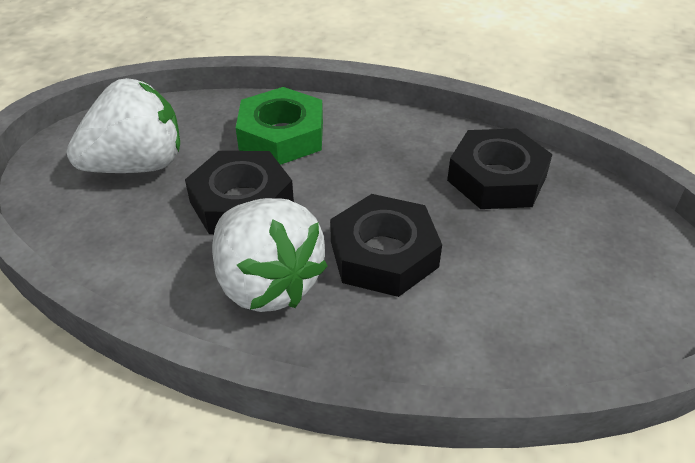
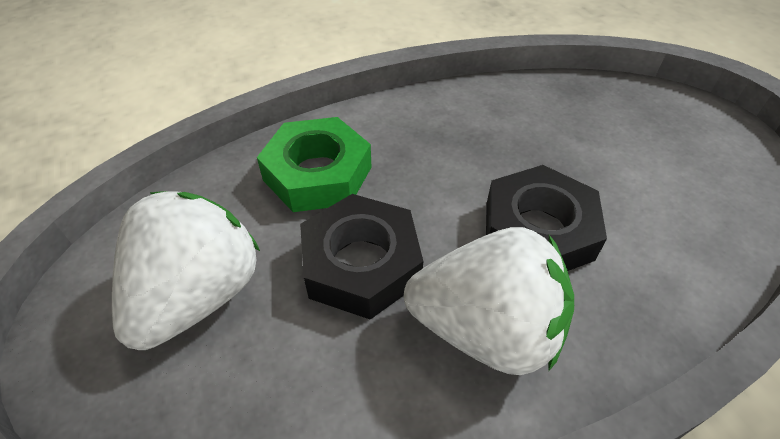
camera: 40 degrees left, 5 degrees up
black nut [447,128,553,209] -> none

